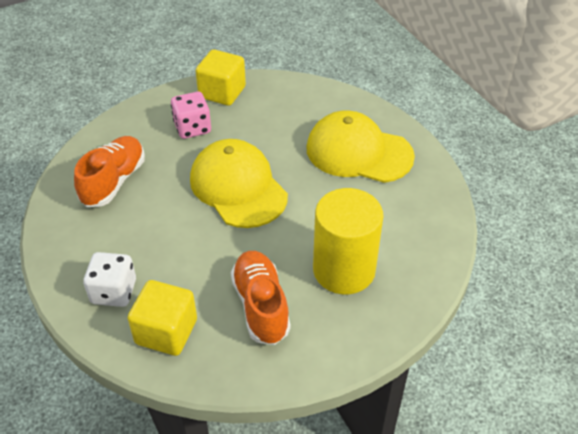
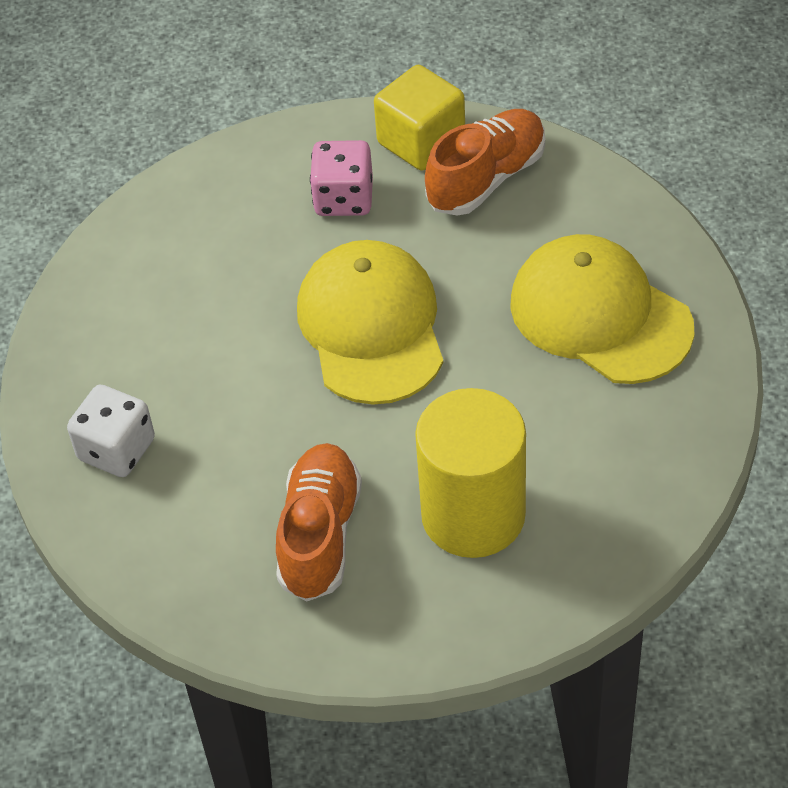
camera: 25 degrees right, 5 degrees up
orange shoe [74,136,145,207] -> orange shoe moved to [425,109,545,216]
yellow cube [127,280,197,356] -> none

